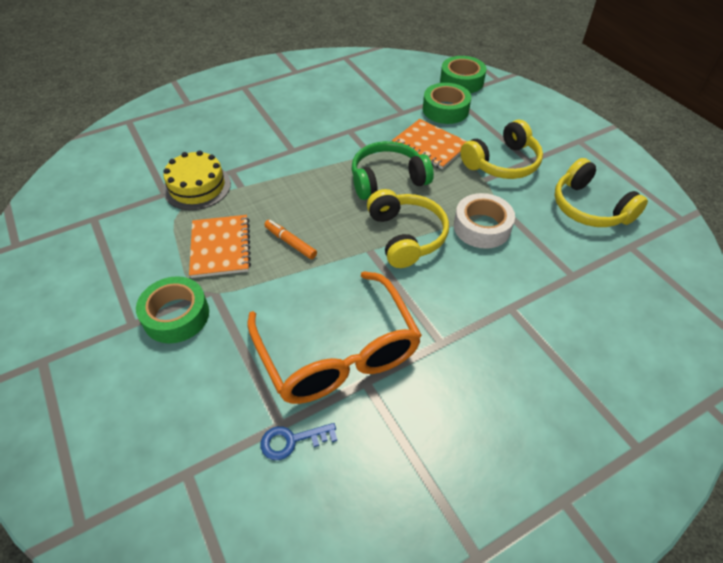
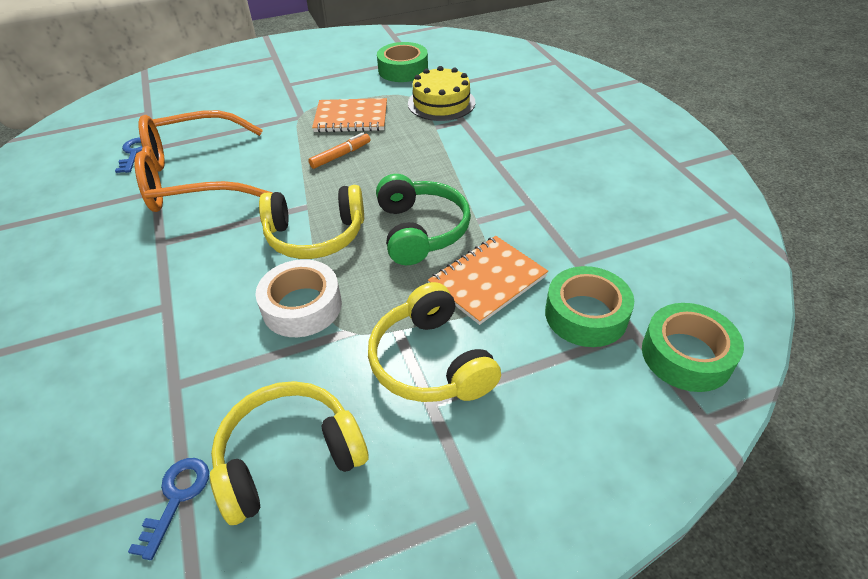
camera: 100 degrees right, 5 degrees down
green tape [136,276,209,344] -> green tape moved to [377,42,428,82]
none -> blue key [128,458,209,560]

